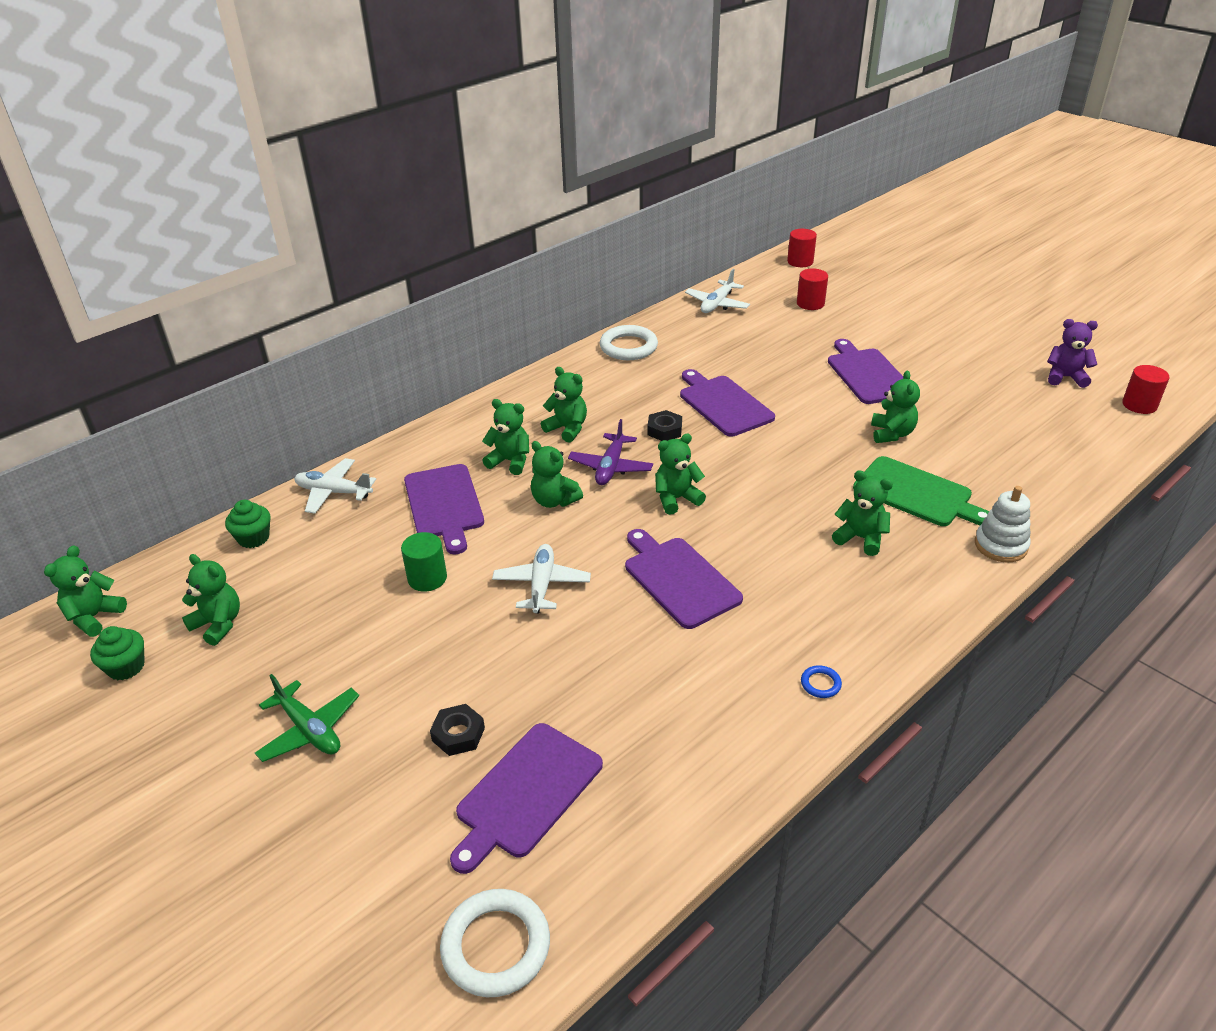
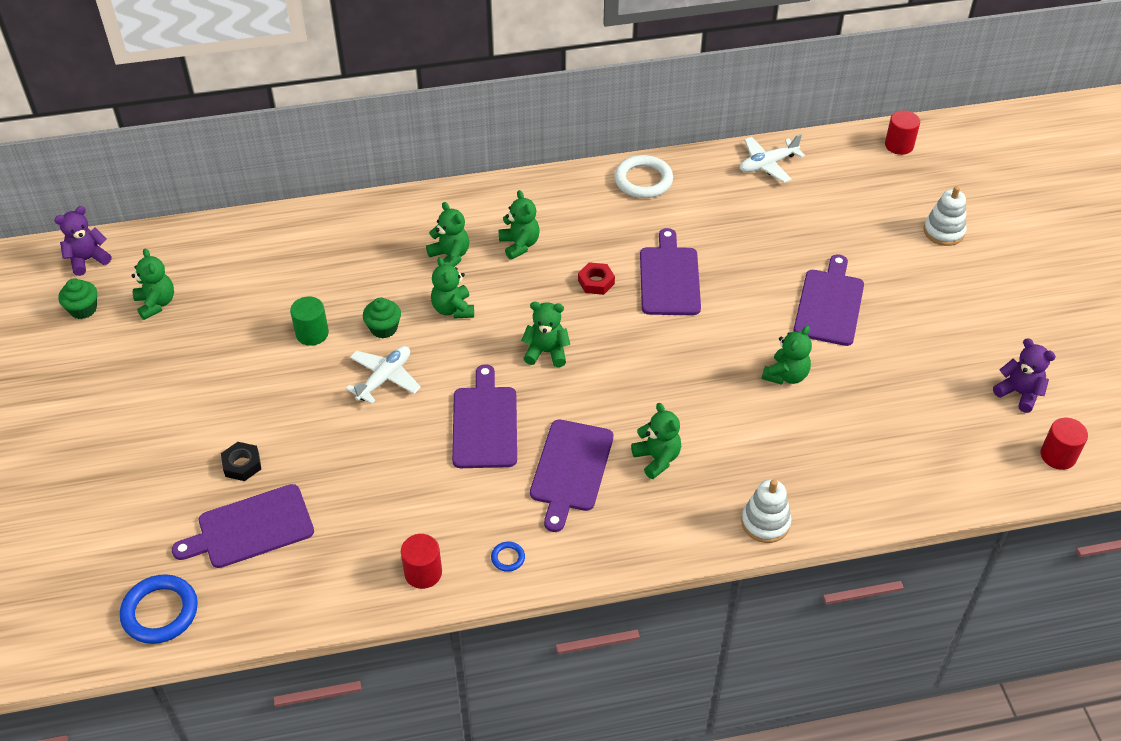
camera: 30 degrees right, 10 degrees up
green teddy bear [44,545,127,637] -> purple teddy bear [54,206,112,276]
green cupcake [225,500,270,548] -> green cupcake moved to [363,298,401,339]
green plane [255,674,359,762] -> none
white plane [294,458,376,514] -> none
purple cutting board [404,464,484,554] -> purple cutting board moved to [530,420,613,532]
white ring [440,889,550,997] -> blue ring [120,574,198,644]
purple plane [568,419,653,485] -> none
black nut [647,410,682,441] -> red nut [578,262,615,295]
red cylinder [797,268,828,310] -> red cylinder moved to [401,534,442,589]
green cutting board [853,456,989,526] -> none
none -> white stacking toy [924,186,967,246]

